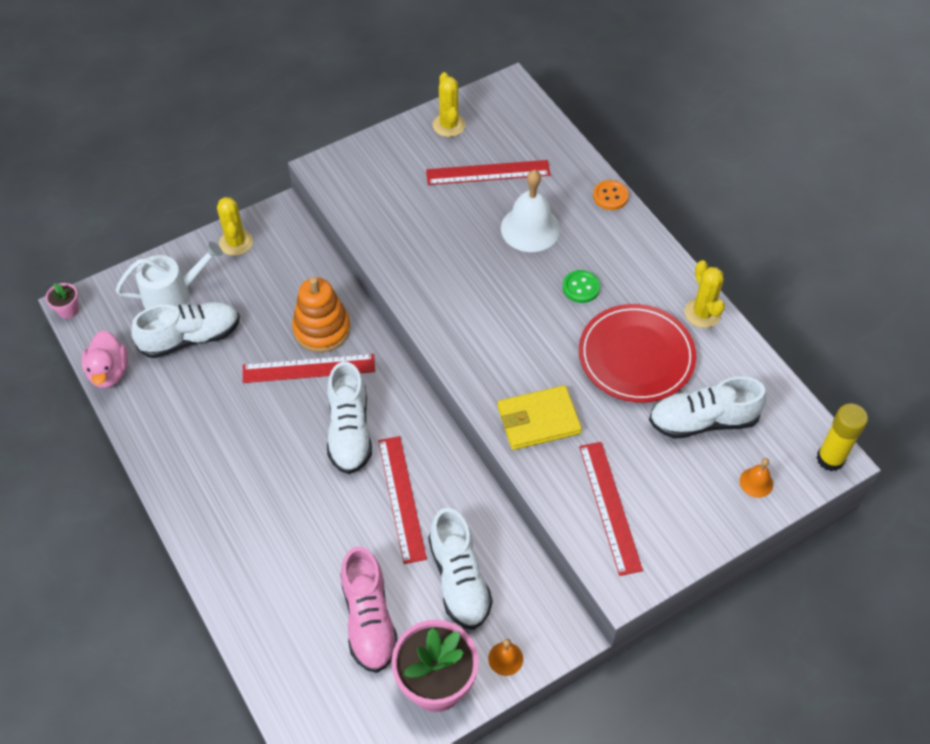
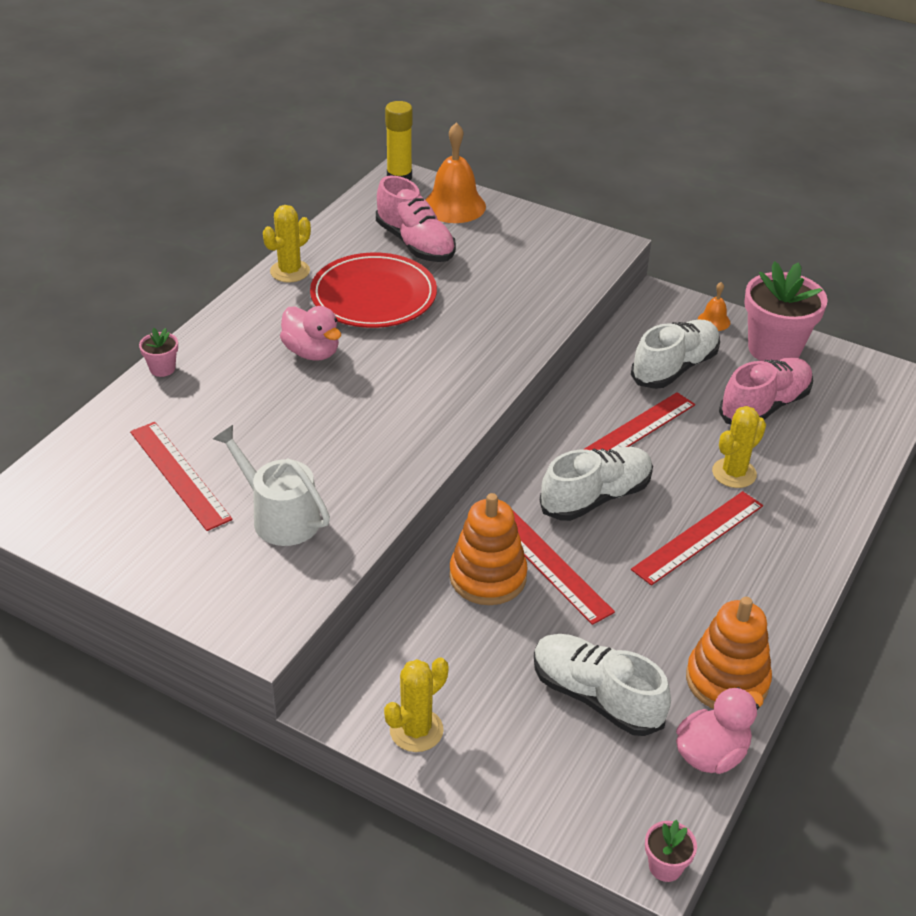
camera: 120 degrees left, 15 degrees down
white watering can [116,242,223,309] -> white watering can moved to [213,425,330,546]
yellow cactus [433,72,466,137] -> yellow cactus moved to [712,406,766,488]
yellow wallet [498,385,582,450] -> none
white bell [501,170,560,252] -> none
green button [563,270,600,303] -> pink duck [280,306,341,361]
red ruler [579,442,643,576] -> red ruler moved to [631,491,763,586]
orange button [593,180,629,210] -> pink flower pot [139,328,178,377]
white shoe [649,376,767,439] -> pink shoe [376,176,456,262]
orange bell [740,458,773,498] -> orange bell [425,122,486,223], size x2.03
none -> orange stacking toy [686,597,772,709]

